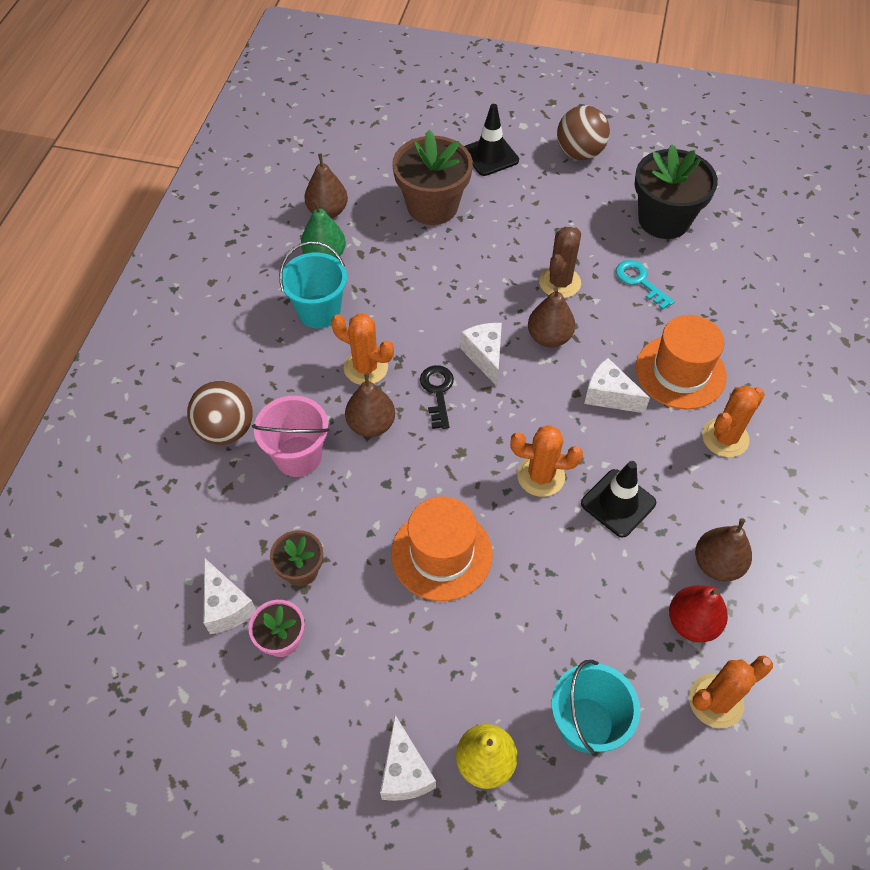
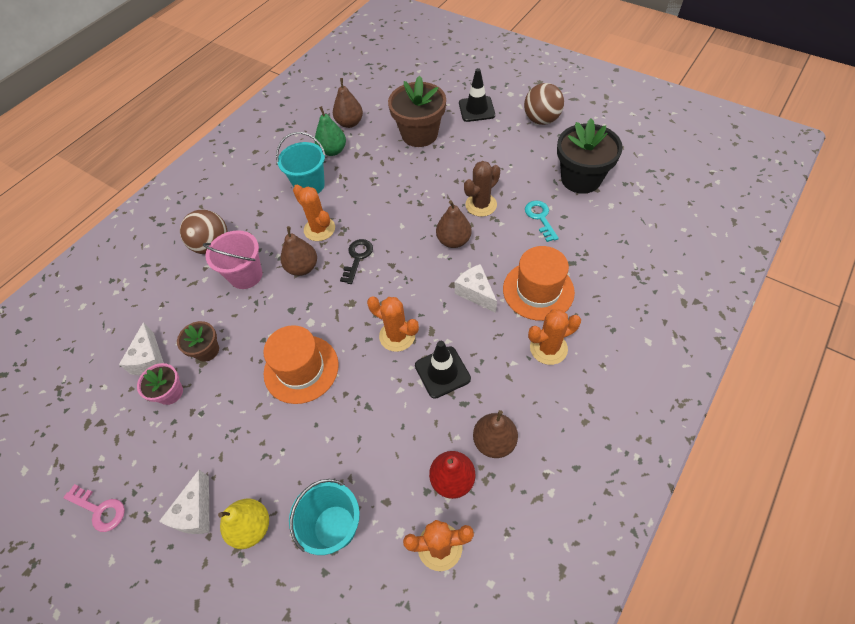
camera: 25 degrees right, 0 degrees up
white cheese [460,323,502,386] -> none
none -> pink key [63,484,125,532]

